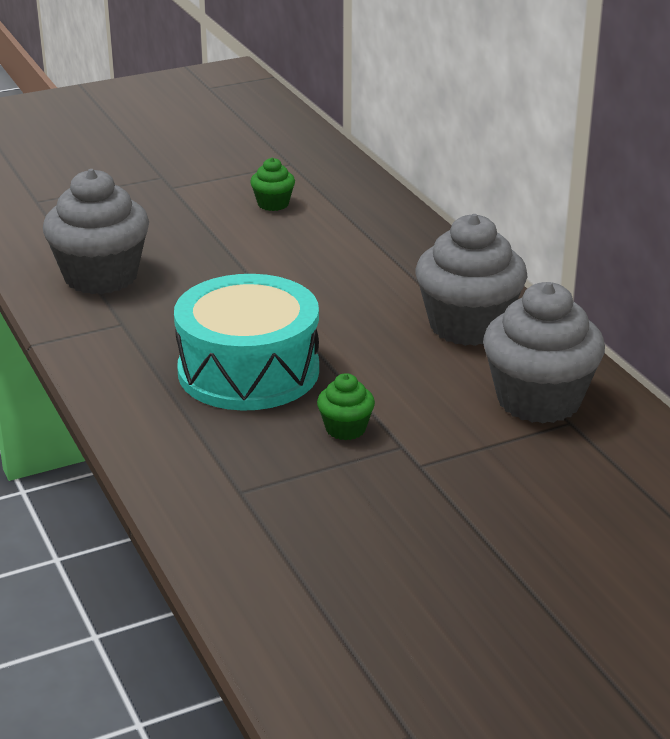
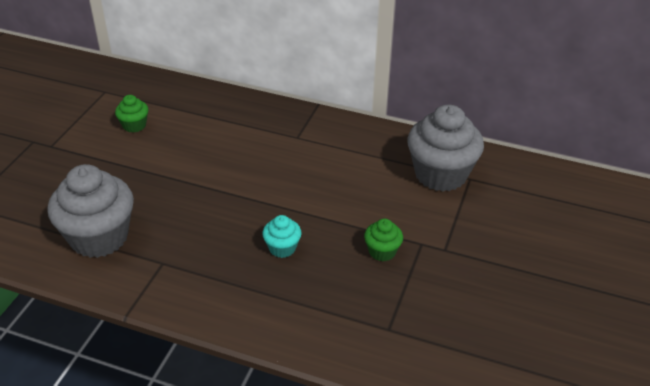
camera: 45 degrees left, 10 degrees up
turquoise drum [174,274,319,411] -> turquoise cupcake [263,215,301,258]
grey cupcake [416,214,528,346] -> none

